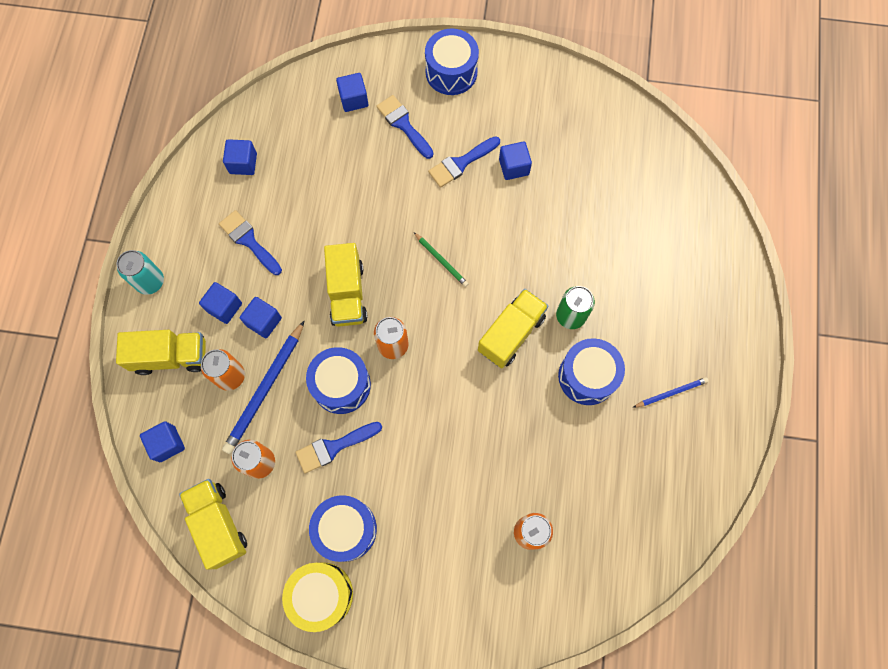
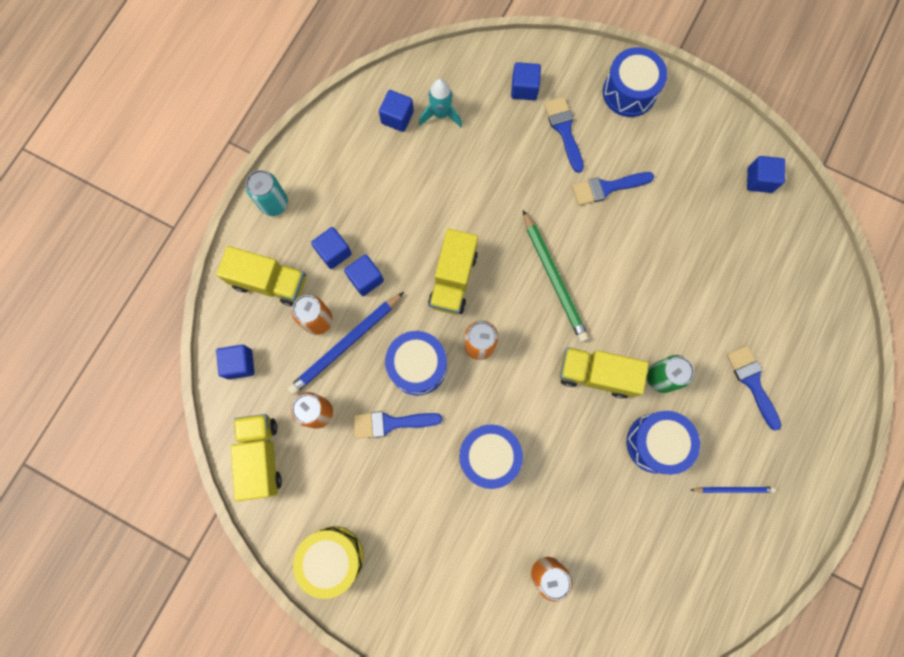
camera: 20 degrees right, 5 degrees up
blue brush [219,210,282,275] -> blue brush moved to [726,345,781,430]
blue drum [309,495,377,562] -> blue drum moved to [459,424,523,489]
green pencil [414,232,469,287] -> green pencil [523,210,589,342], size x1.84
yellow truck [478,289,549,368] -> yellow truck turned 135 degrees counterclockwise [559,347,649,399]
blue cube [499,142,532,180] -> blue cube moved to [747,156,785,193]
none -> turquoise rocket [419,79,462,127]

